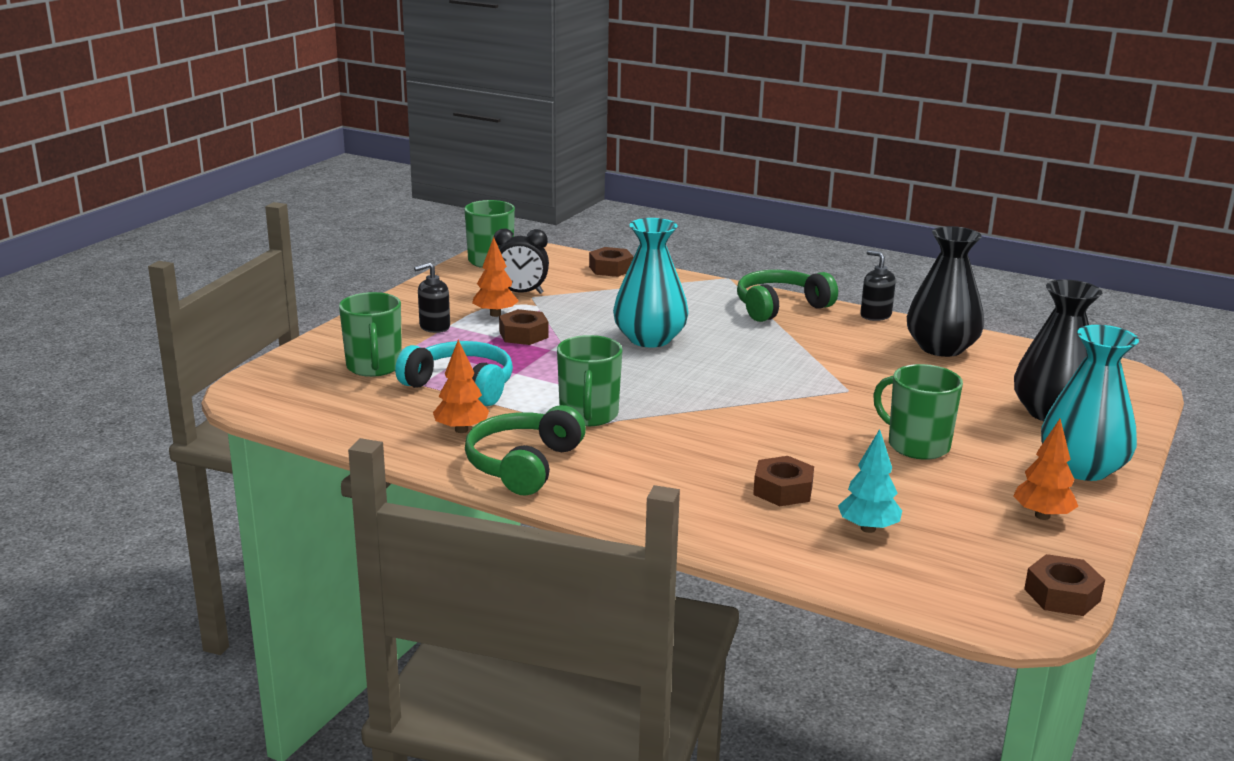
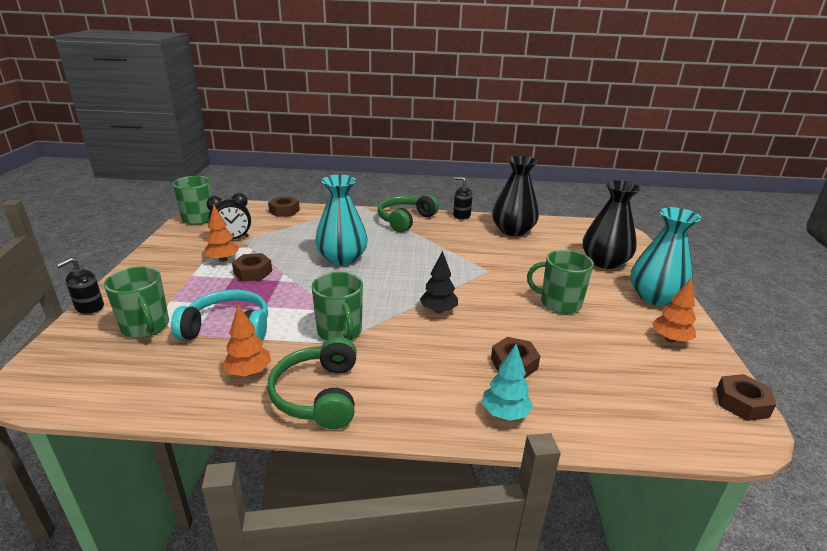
camera: 25 degrees left, 5 degrees up
black soap dispenser [414,262,450,333] -> black soap dispenser moved to [56,258,104,314]
turquoise tree [838,429,902,533] -> turquoise tree moved to [482,344,533,421]
none -> black tree [420,250,458,314]

